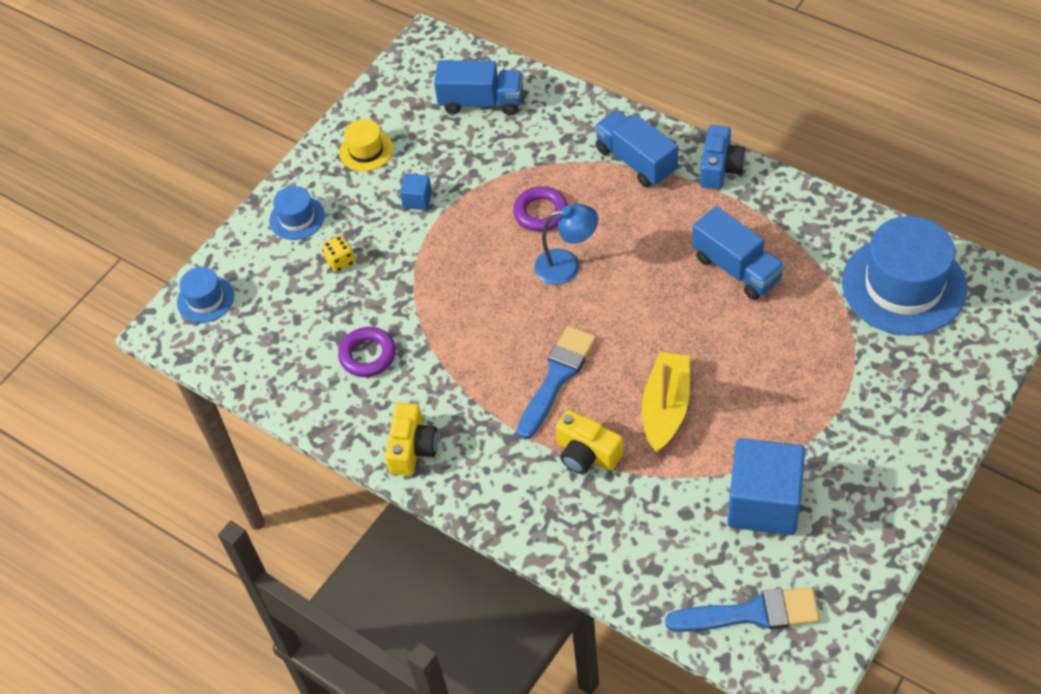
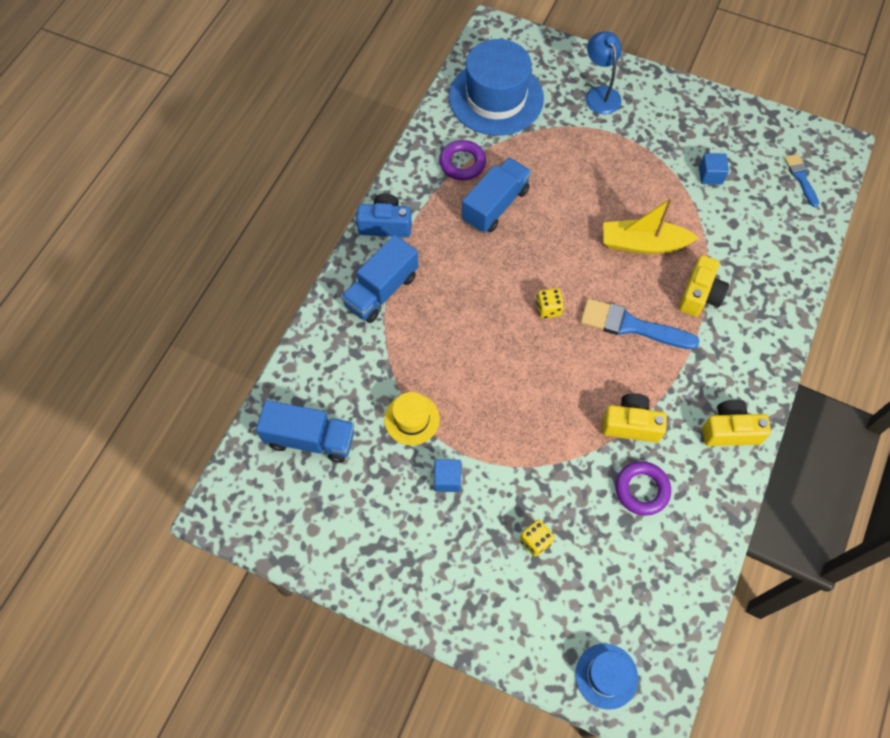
camera: 105 degrees left, 10 degrees up
blue hat [269,186,325,240] -> none
yellow hat [339,119,393,171] -> yellow hat moved to [384,392,440,445]
blue truck [434,60,523,115] -> blue truck turned 105 degrees clockwise [256,400,354,463]
purple ring [513,186,568,232] -> purple ring moved to [439,140,486,180]
blue lamp [534,204,598,285] -> blue lamp moved to [585,32,622,114]
blue brush [665,587,820,632] -> blue brush [784,154,819,207], size x0.58
blue cube [727,438,805,535] -> blue cube [699,153,729,185], size x0.44
none -> yellow dice [536,288,564,319]
none -> yellow camera [602,393,667,443]

